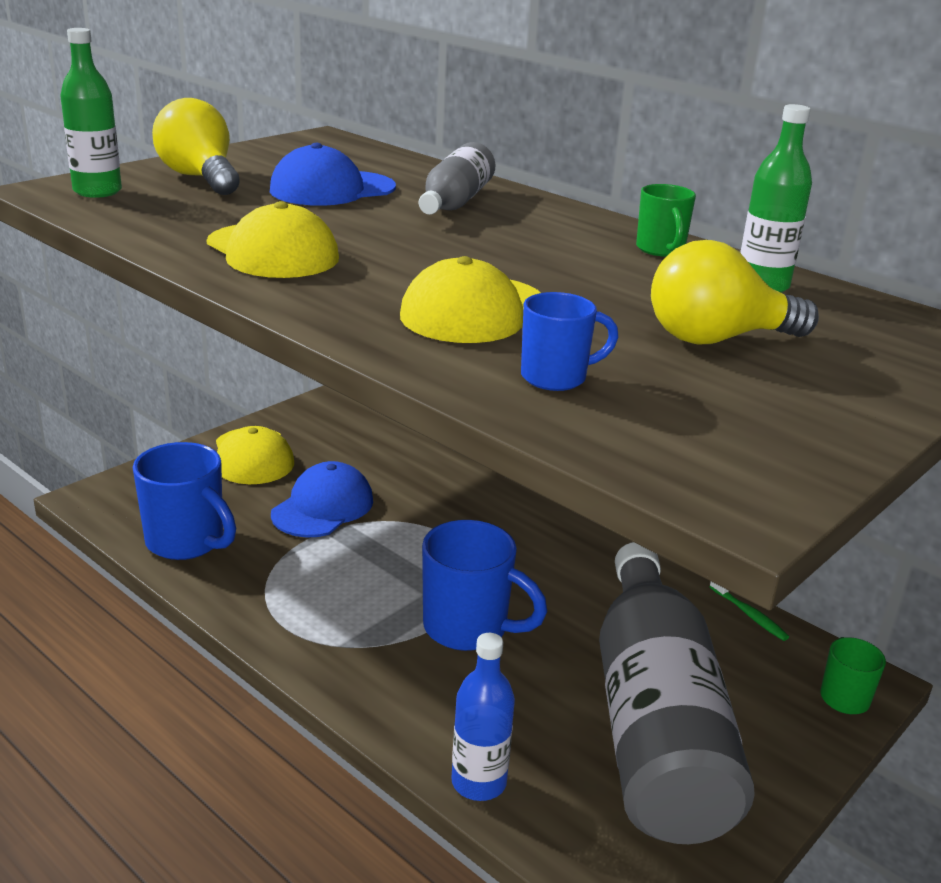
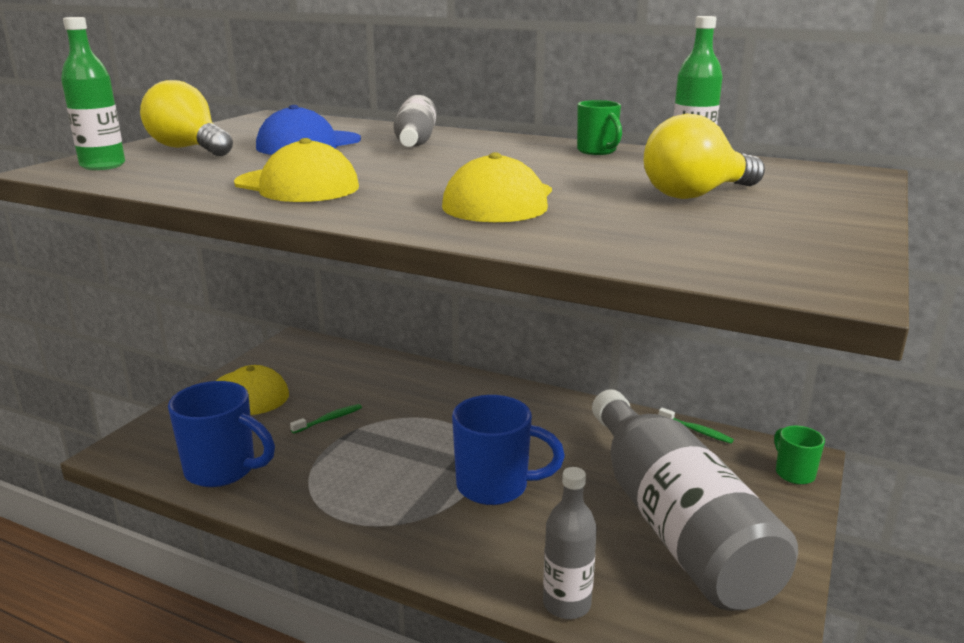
camera: 15 degrees left, 5 degrees down
blue cap [271,461,373,537] -> green toothbrush [290,404,362,434]
blue bottle [451,633,515,801] -> grey bottle [543,467,597,619]
blue mug [521,292,619,391] -> none

